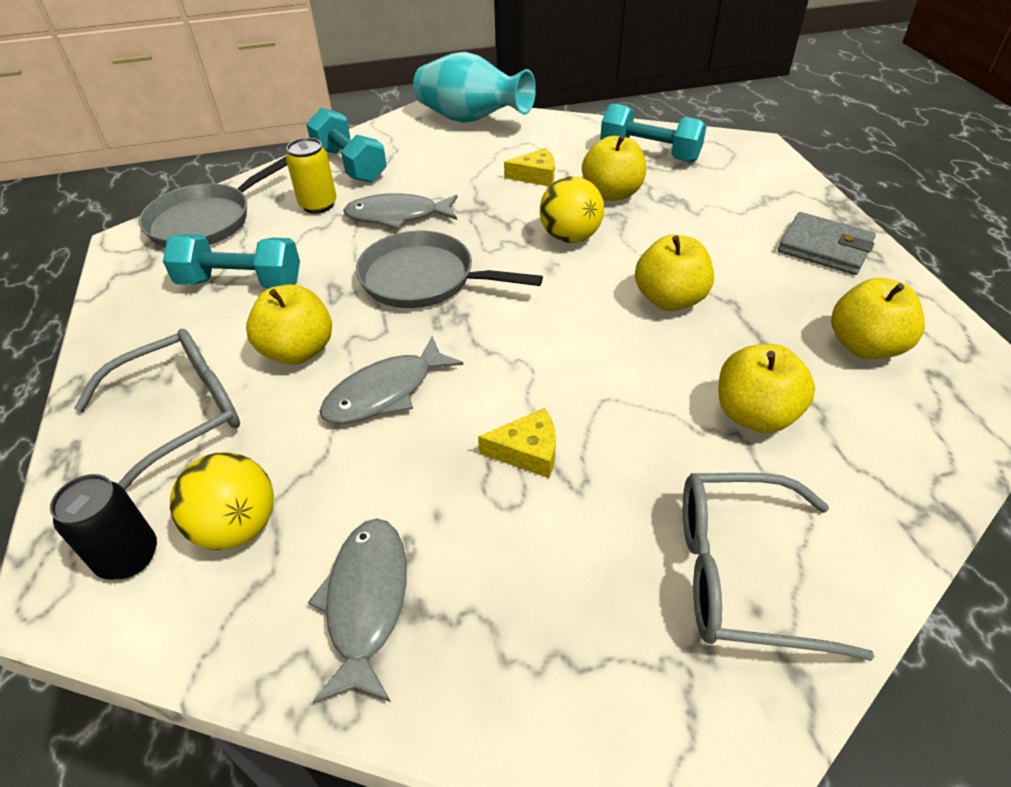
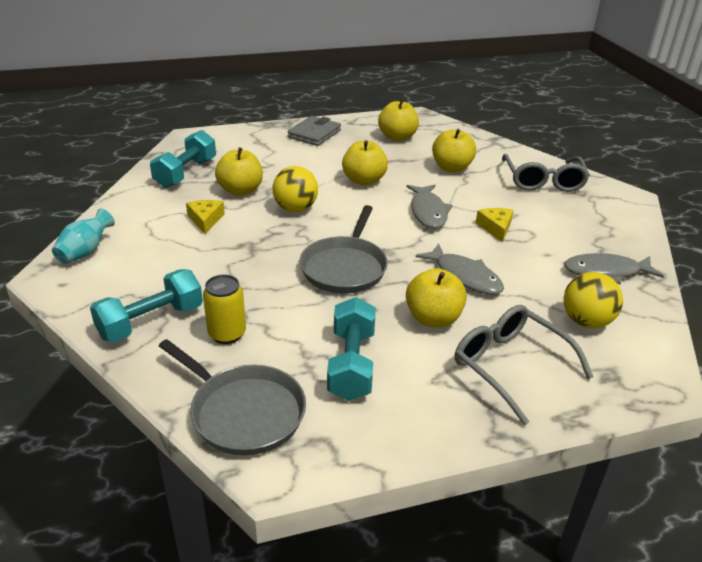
camera: 95 degrees left, 10 degrees down
black can [50,474,157,580] -> none
grey fish [343,193,458,229] -> grey fish moved to [406,184,453,229]
turquoise vase [413,52,536,123] -> turquoise vase [52,208,115,264], size x0.56

